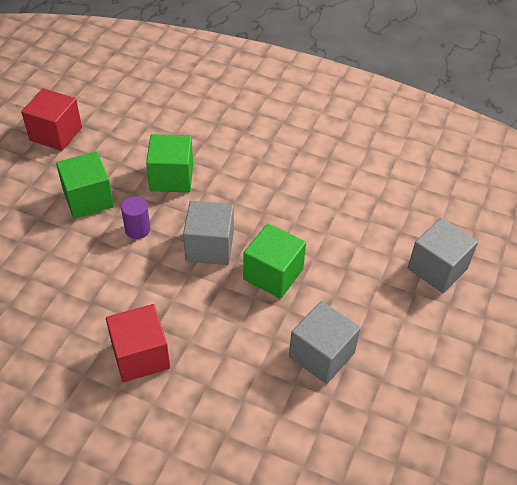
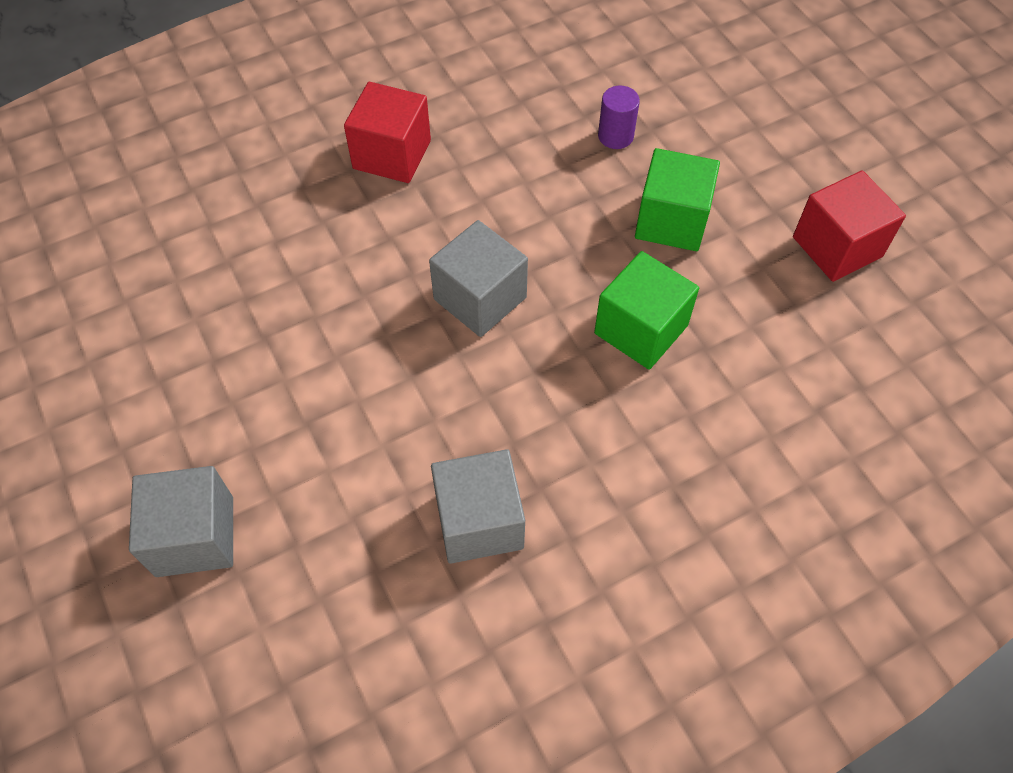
camera: 130 degrees right, 10 degrees up
purple cylinder [121,197,150,239] -> purple cylinder moved to [598,86,640,149]
green cube [243,223,306,299] -> none
grey cube [289,301,361,384] -> grey cube moved to [431,449,525,564]

